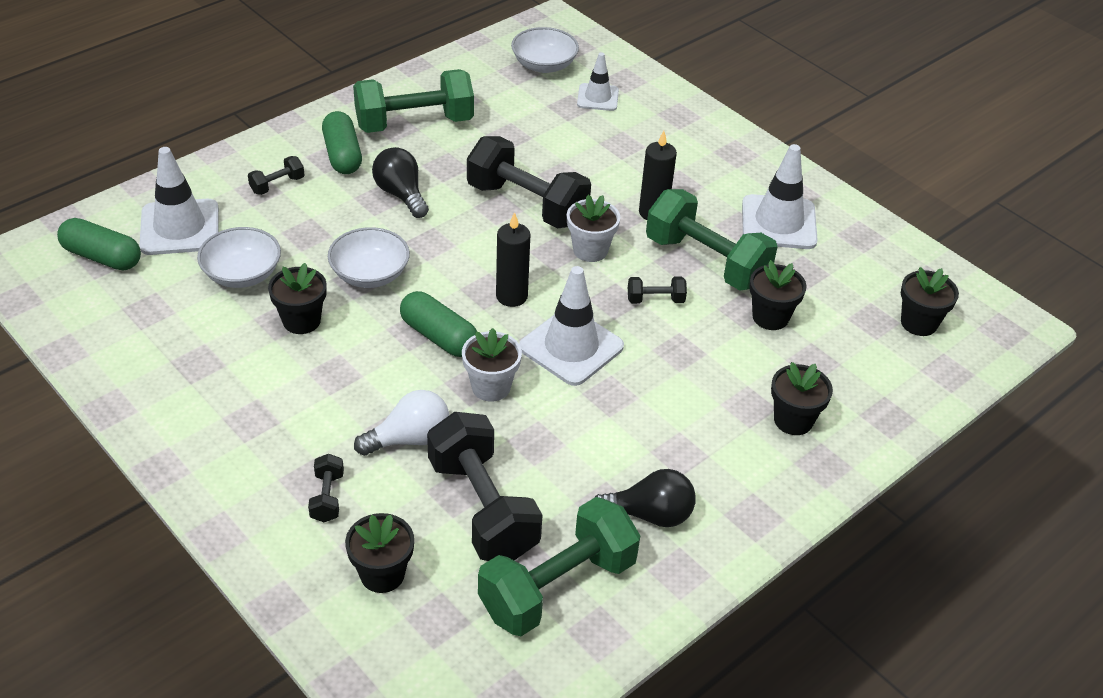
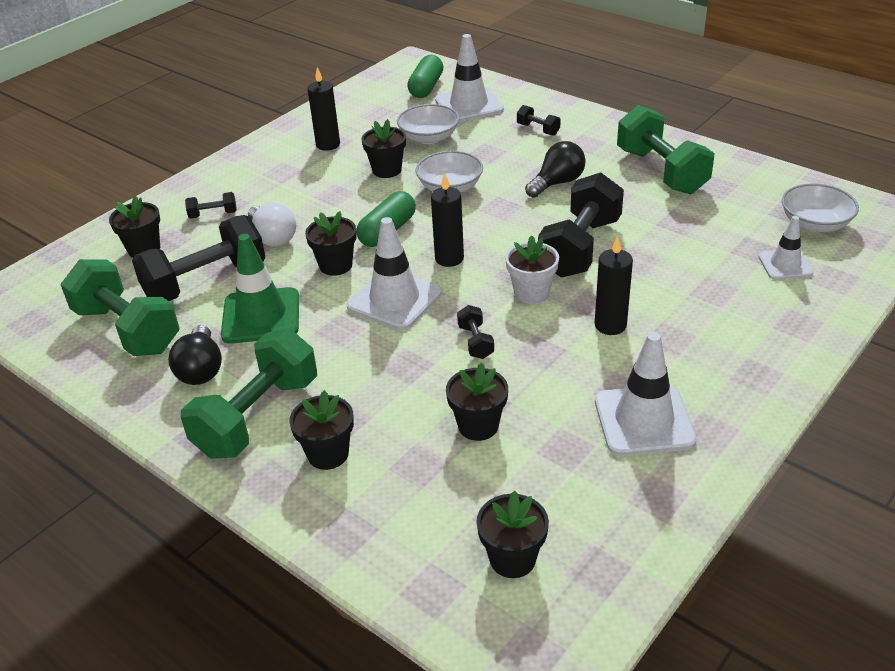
camera: 85 degrees right, 5 degrees down
green capsule [322,111,362,174] -> none
white flower pot [462,328,522,402] -> black flower pot [305,211,357,276]
green dumbbell [646,189,778,291] -> green dumbbell moved to [181,329,317,459]
none -> green traffic cone [221,234,299,344]
none -> black candle [307,67,340,151]

